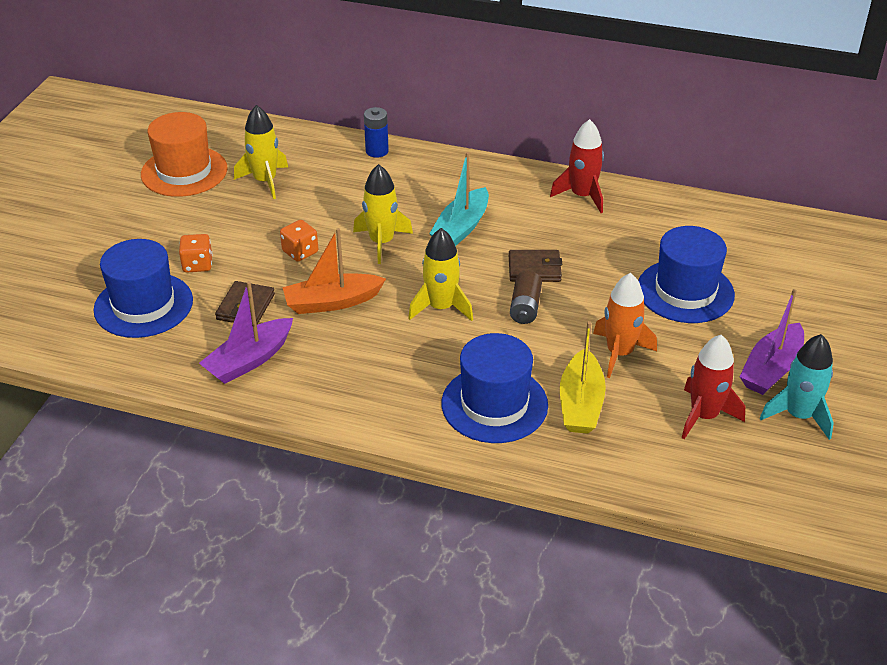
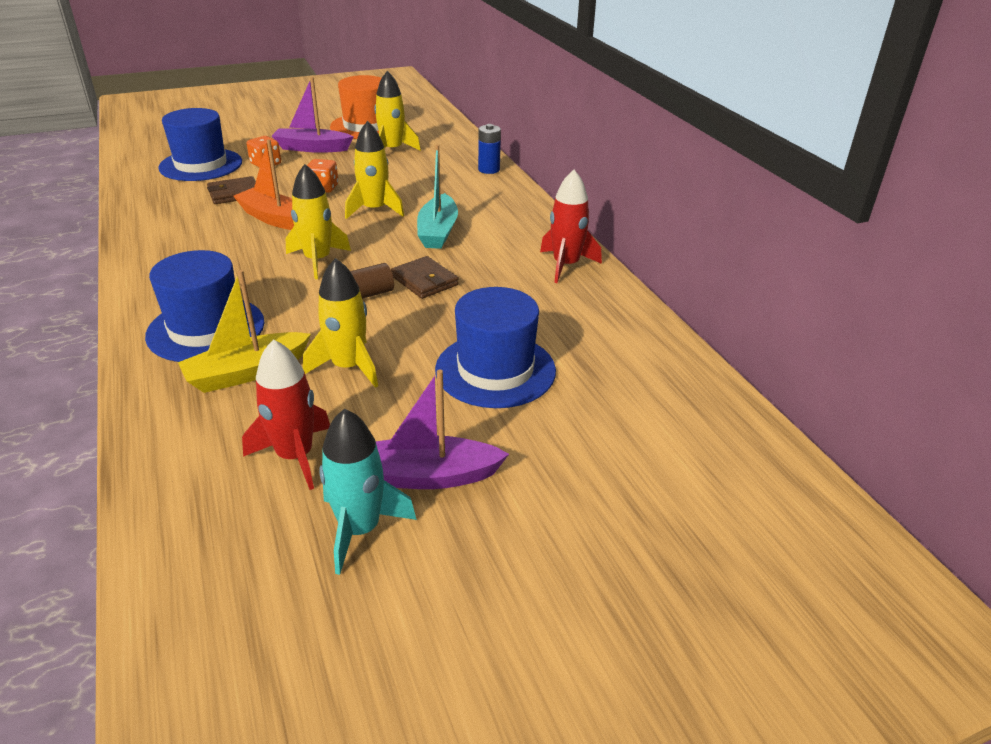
camera: 50 degrees right, 5 degrees down
purple boat [199,281,293,384] -> purple boat moved to [272,77,354,153]
turquoise boat [429,152,489,246] -> turquoise boat turned 75 degrees counterclockwise [417,145,458,249]
orange rocket [593,273,657,378] -> yellow rocket [303,258,378,388]

